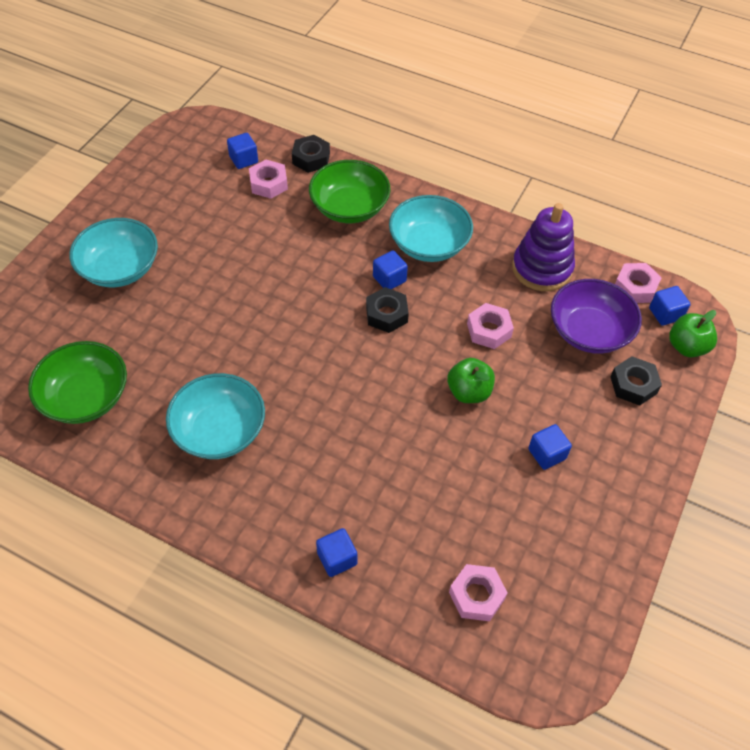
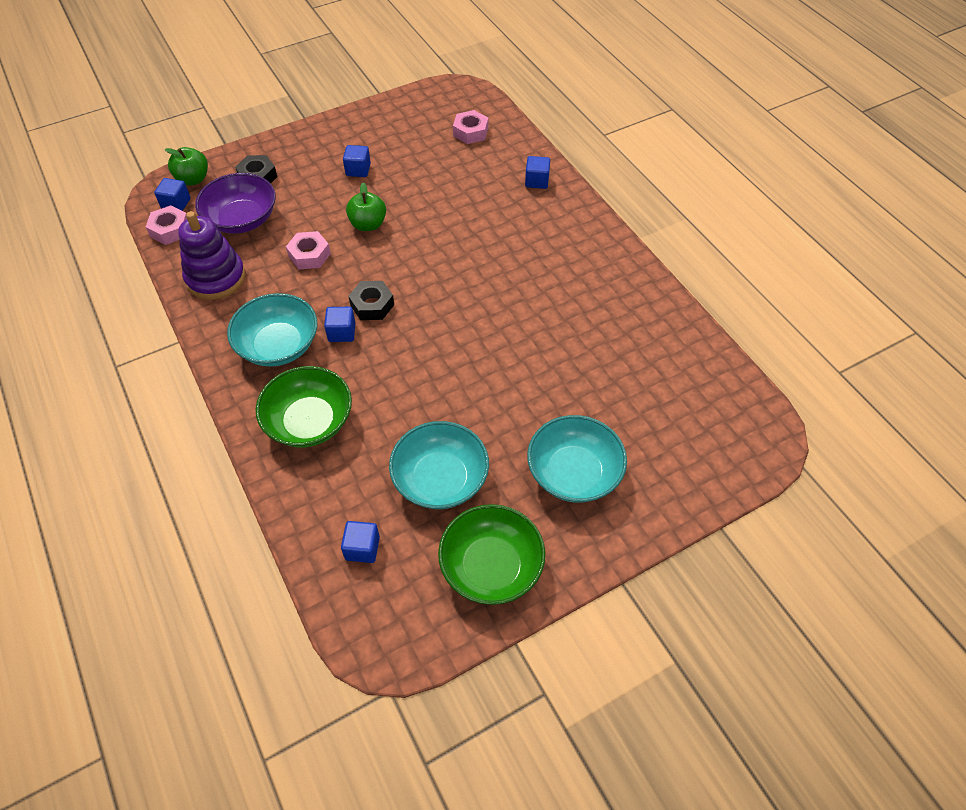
camera: 145 degrees left, 0 degrees up
green bowl [28,341,127,424] -> green bowl moved to [438,504,545,605]
turquoise bowl [166,373,265,459] -> turquoise bowl moved to [389,421,489,509]
pink nut [249,160,288,199] -> none
black nut [292,135,330,173] -> none

